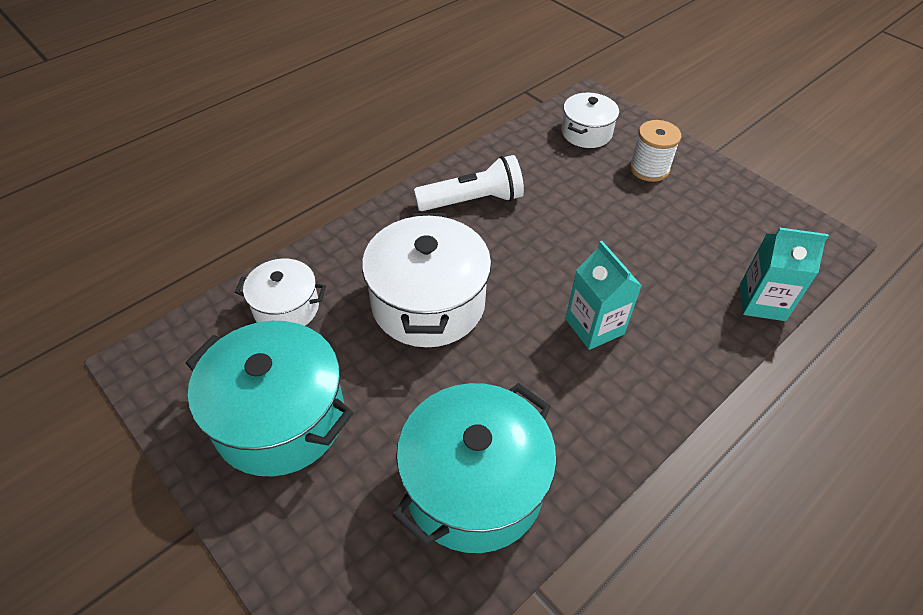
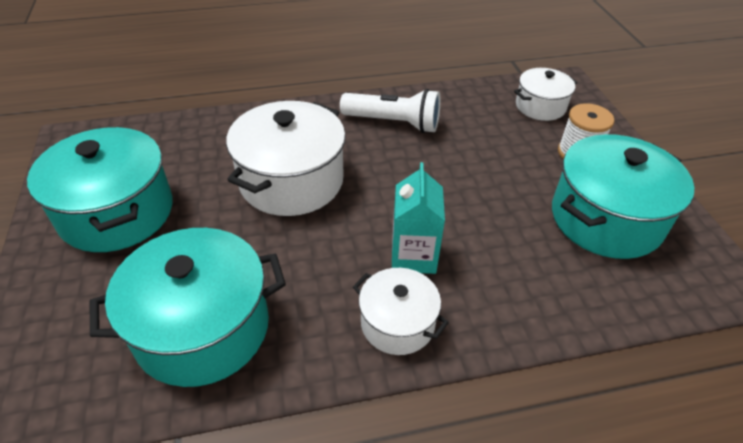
camera: 30 degrees right, 5 degrees down
white pot [235,258,326,326] -> white pot moved to [353,268,449,355]
turquoise carton [740,227,829,321] -> none
none -> turquoise pot [552,134,694,259]

